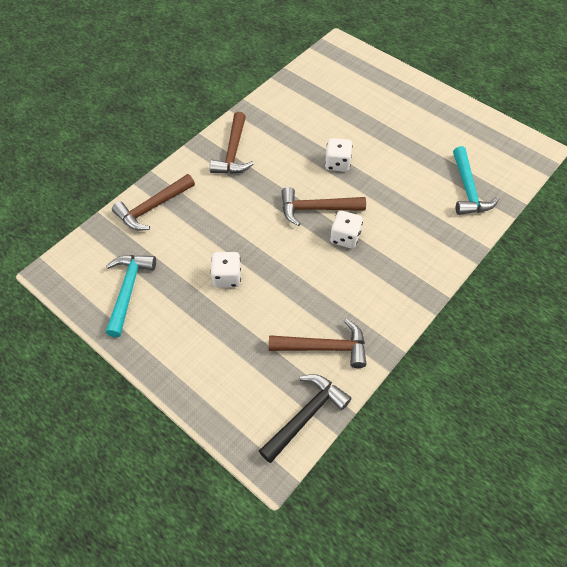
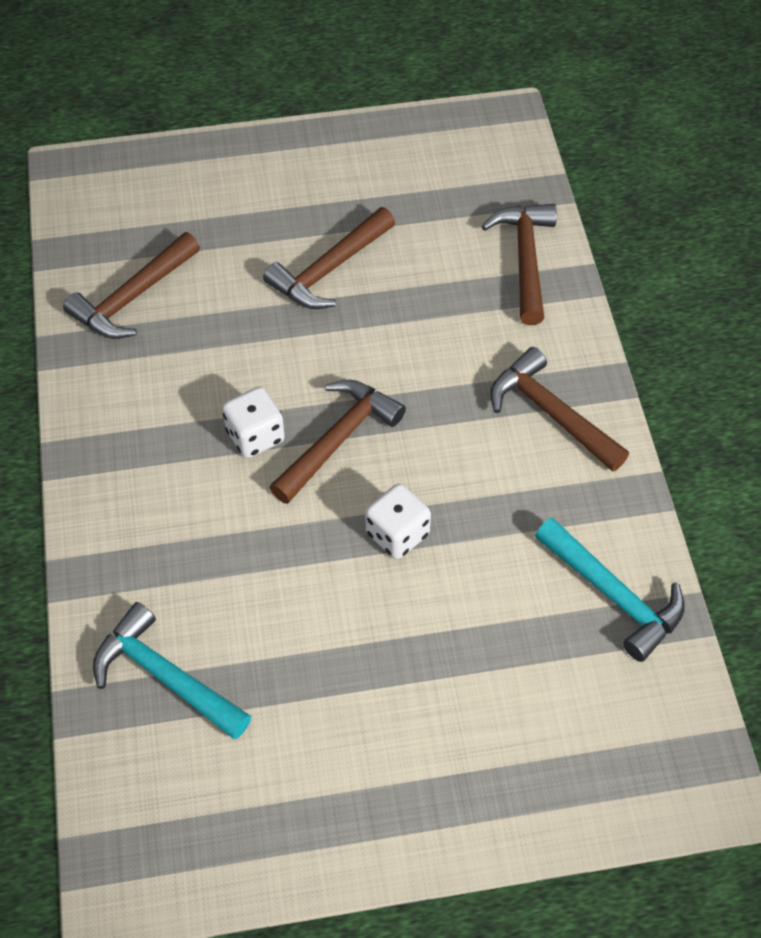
camera: 130 degrees right, 0 degrees up
turquoise hammer [106,255,156,337] -> turquoise hammer moved to [535,517,685,662]
white dice [210,252,241,287] -> brown hammer [263,207,395,309]
black hammer [259,374,352,463] -> none

